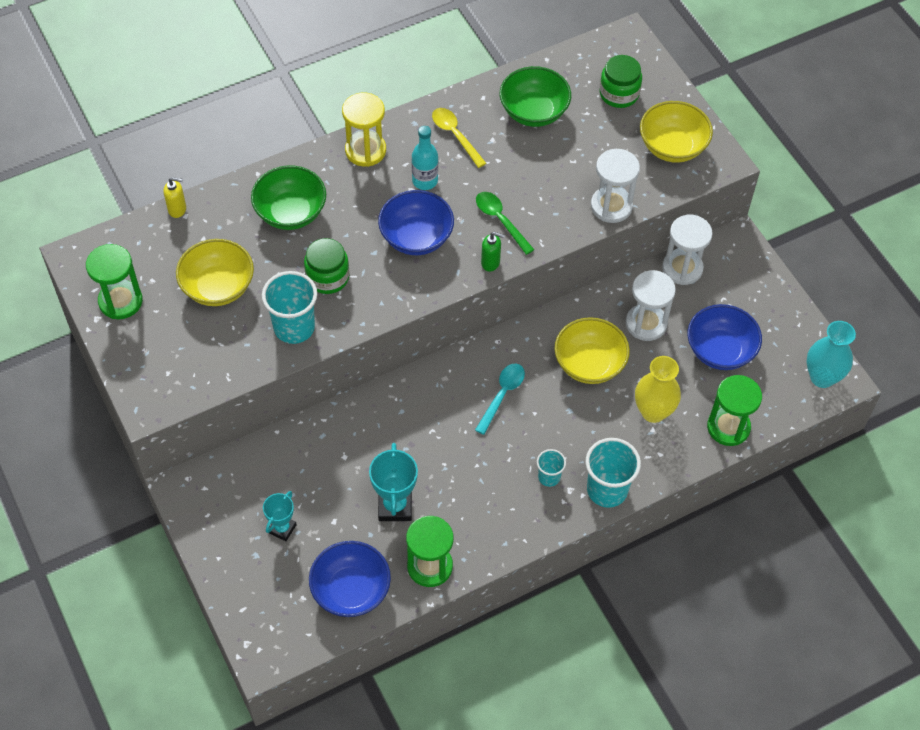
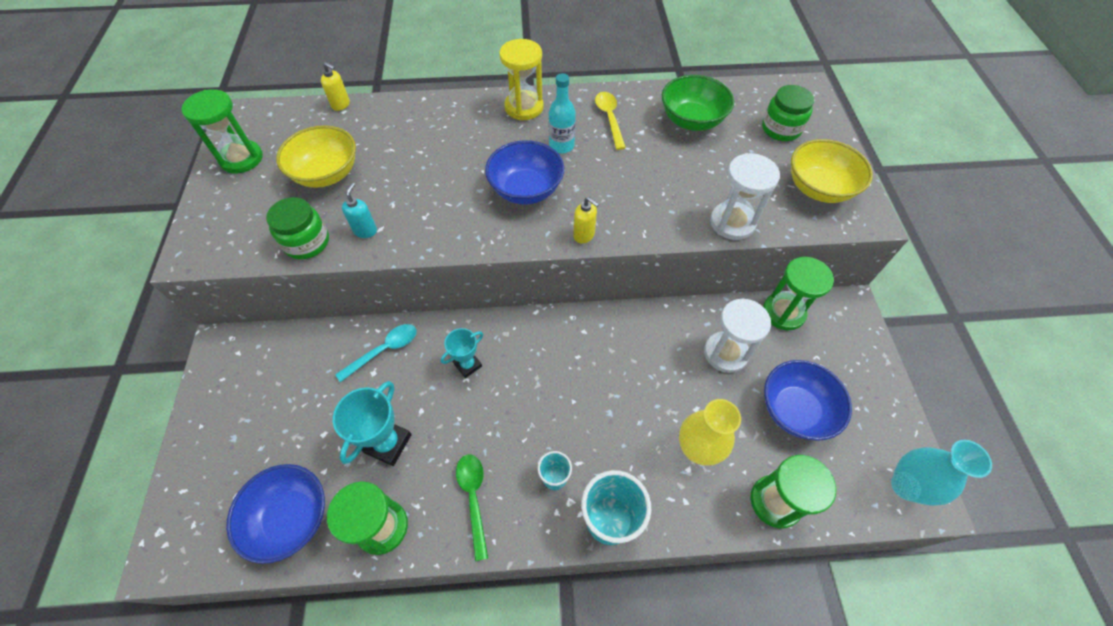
camera: 25 degrees right, 0 degrees up
green bowl [251,165,326,230] -> none
turquoise cup [262,271,317,344] -> turquoise soap dispenser [342,183,377,238]
turquoise trophy [263,491,297,541] -> turquoise trophy moved to [441,328,483,378]
green jar [304,238,349,294] -> green jar moved to [266,197,329,259]
turquoise spoon [475,363,525,435] -> turquoise spoon moved to [335,324,416,382]
green spoon [476,192,534,255] -> green spoon moved to [456,454,488,561]
green soap dispenser [481,232,505,272] -> yellow soap dispenser [573,197,599,243]
yellow bowl [555,317,630,384] -> none
white hourglass [662,215,712,285] -> green hourglass [763,257,834,331]

